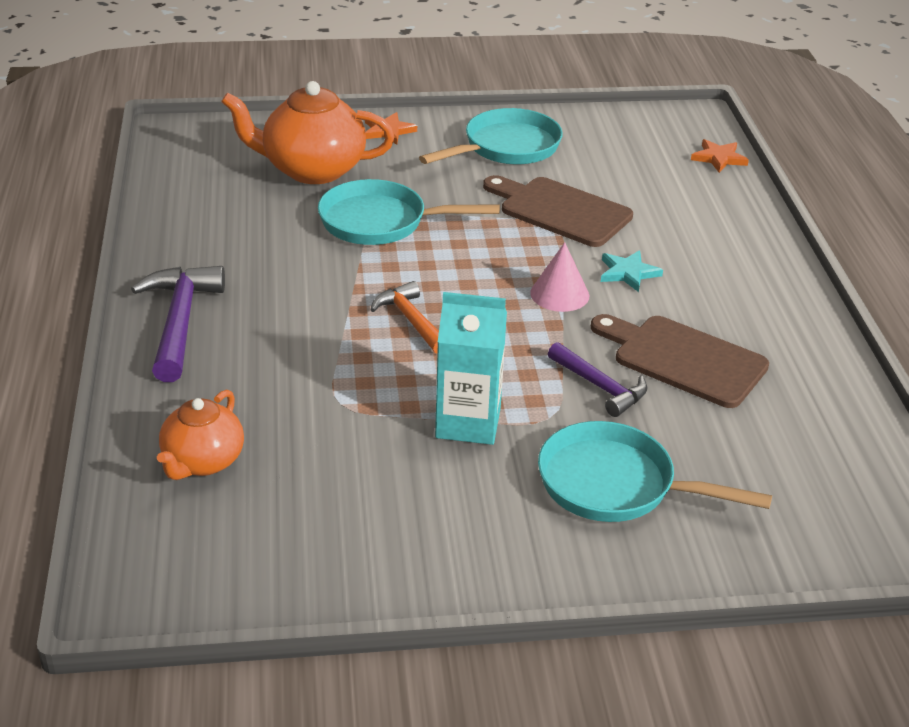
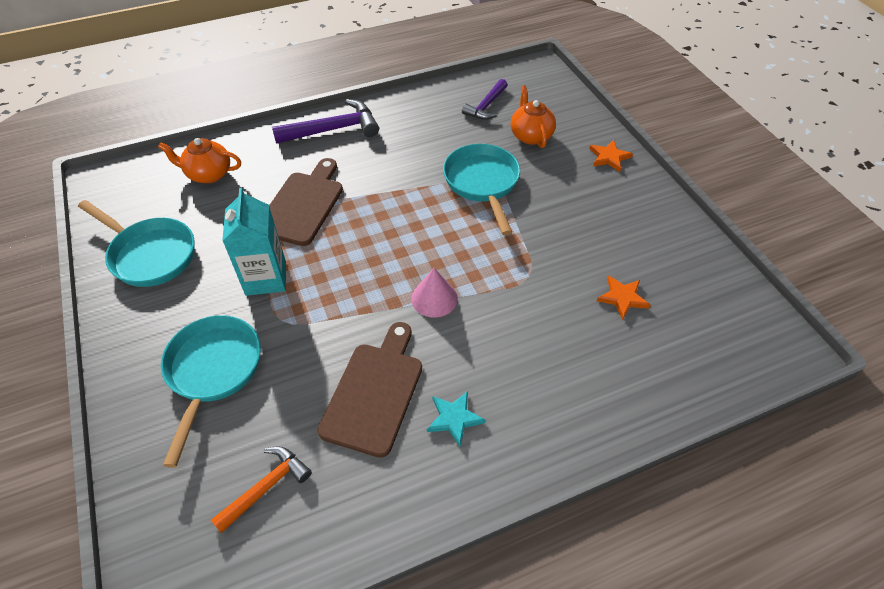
camera: 75 degrees right, 15 degrees up
orange teapot [221,81,395,184] -> orange teapot [511,85,556,148], size x0.61
orange hammer [370,281,439,353] -> orange hammer moved to [211,446,312,533]
turquoise pan [419,108,563,165] -> turquoise pan moved to [78,200,195,287]
brown cutting board [483,175,633,247] -> brown cutting board moved to [269,158,343,246]
purple hammer [548,342,647,417] -> purple hammer moved to [462,79,507,120]
turquoise star [601,250,663,292] -> turquoise star moved to [427,391,486,447]
orange star [691,139,749,173] -> orange star moved to [597,275,651,320]

